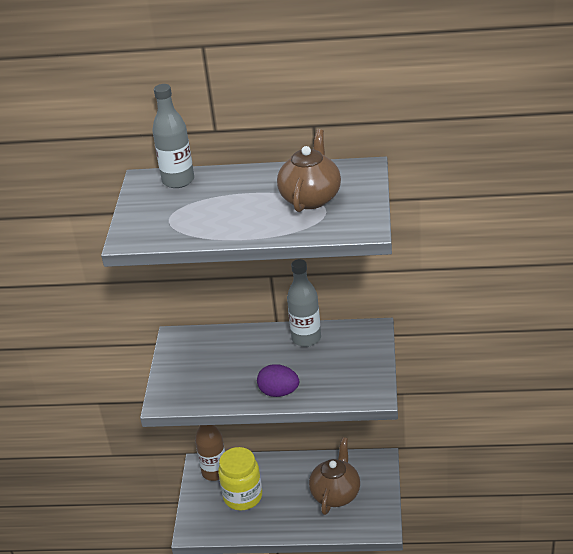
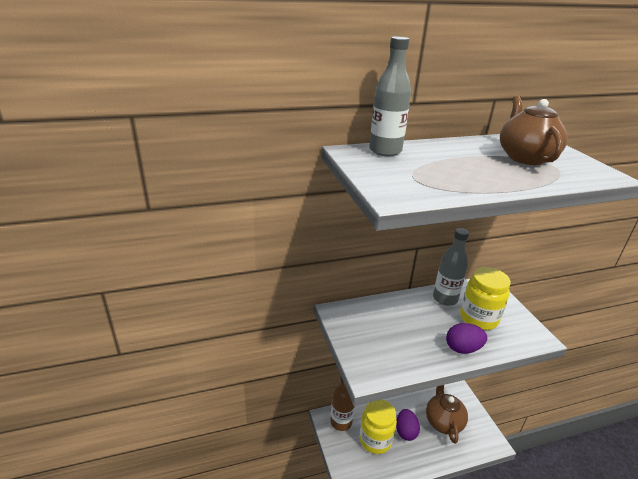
camera: 25 degrees left, 5 degrees down
none -> purple egg [396,409,420,441]
none -> yellow jar [460,267,511,330]

